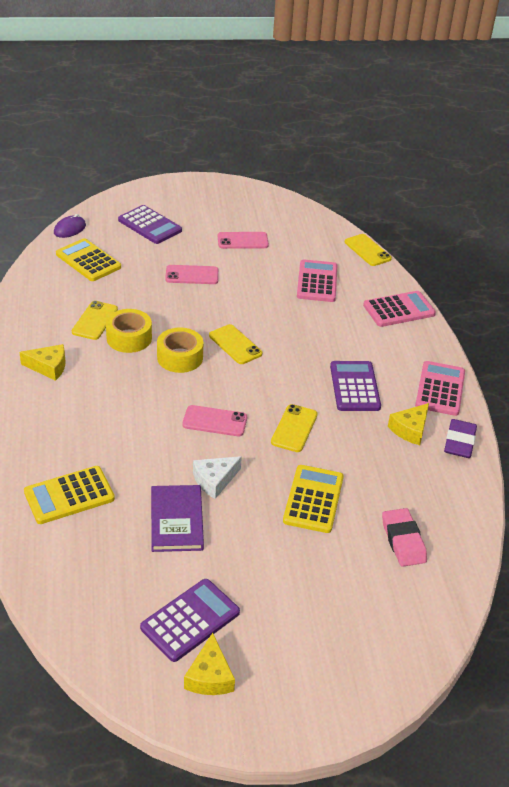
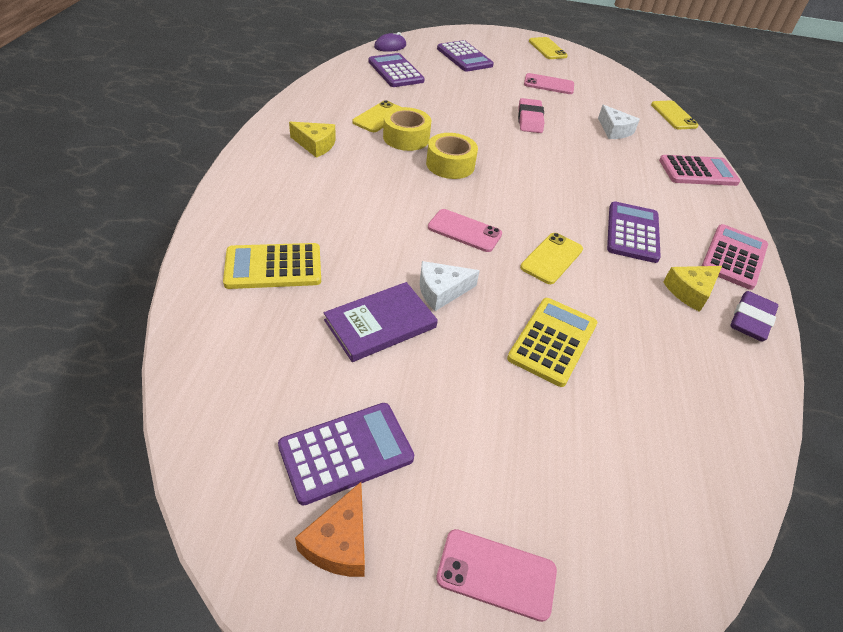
camera: 15 degrees right, 5 degrees up
yellow calculator [56,238,121,281] -> purple calculator [368,53,425,87]
purple book [151,485,204,552] -> purple book turned 45 degrees clockwise [324,282,438,362]
pink phone [165,265,218,284] -> pink phone moved to [436,529,557,622]
yellow cheese [184,633,235,695] -> orange cheese [295,482,365,577]
yellow phone [209,324,262,364] -> yellow phone moved to [529,37,568,59]
pink calculator [297,259,337,302] -> white cheese [598,105,640,139]
pink eraser [382,508,427,567] -> pink eraser moved to [518,98,544,133]

